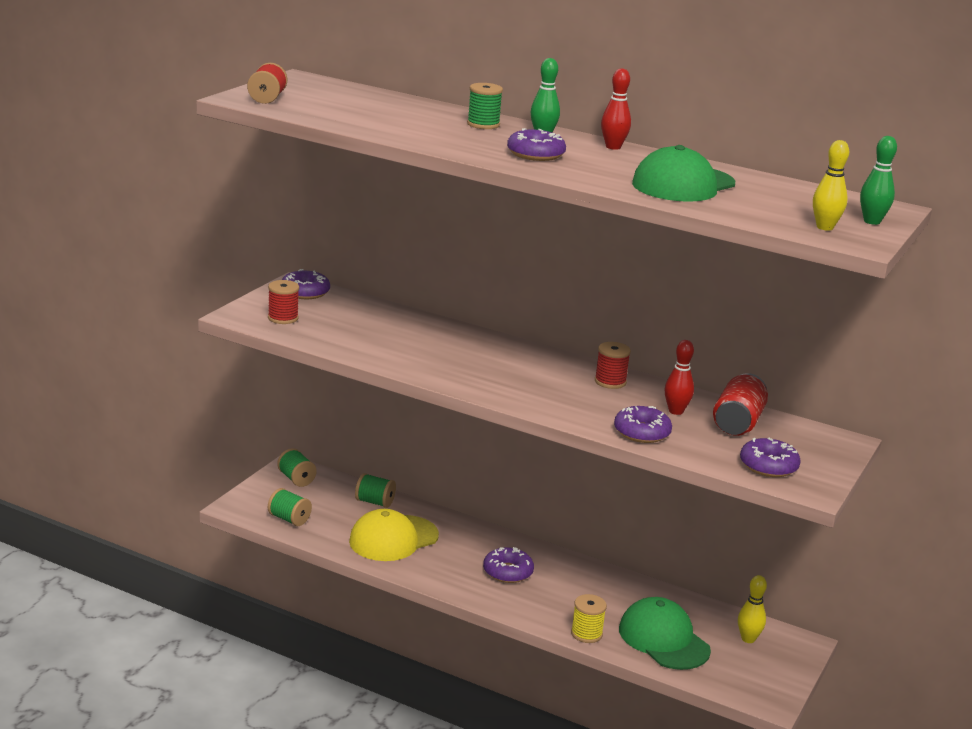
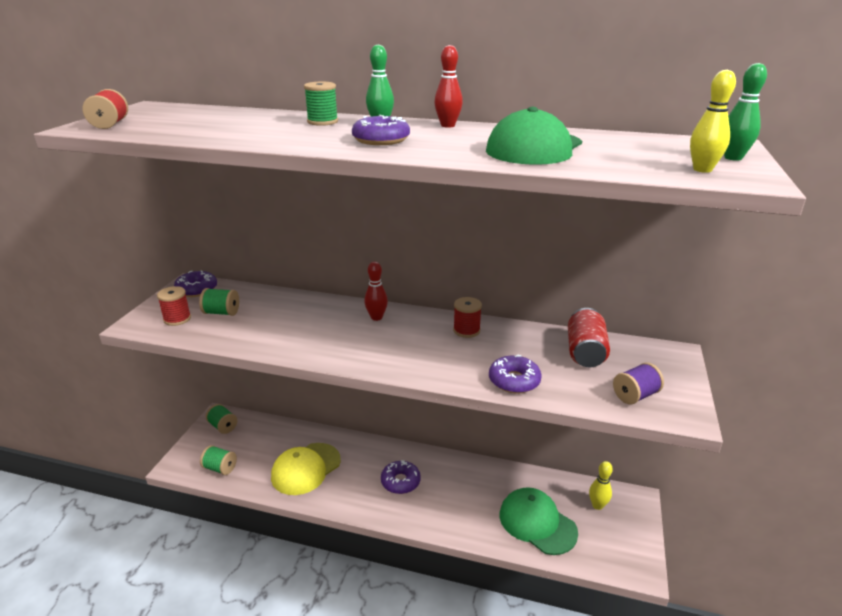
camera: 10 degrees left, 5 degrees up
green spool [355,473,396,508] -> green spool moved to [199,288,239,316]
yellow spool [571,594,607,643] -> none
red bowling pin [665,340,694,415] -> red bowling pin moved to [364,262,388,321]
purple donut [740,438,801,477] -> purple spool [613,362,664,405]

